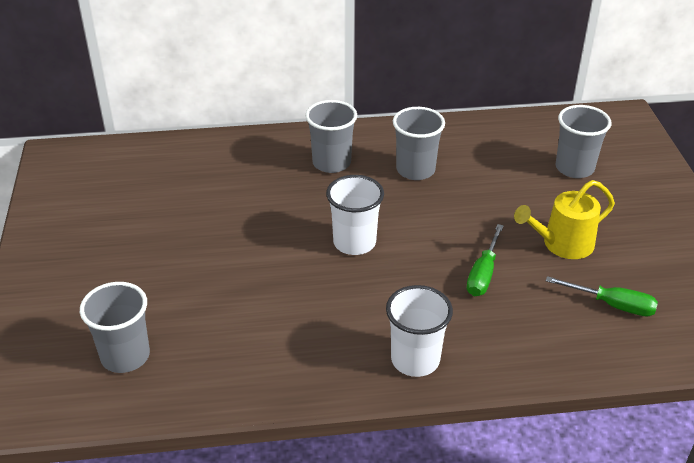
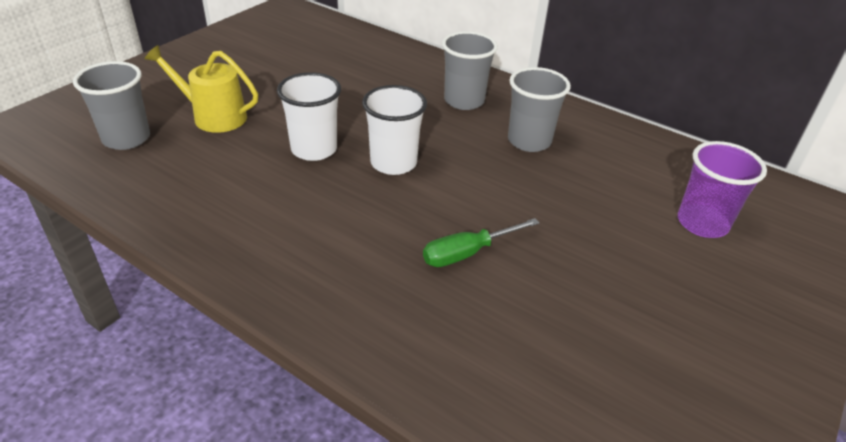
camera: 40 degrees right, 0 degrees up
white cup [386,285,453,377] -> white cup moved to [277,72,341,161]
yellow watering can [514,180,615,259] -> yellow watering can moved to [145,45,258,133]
green screwdriver [546,276,658,317] -> none
grey cup [556,105,611,178] -> purple cup [678,141,767,238]

